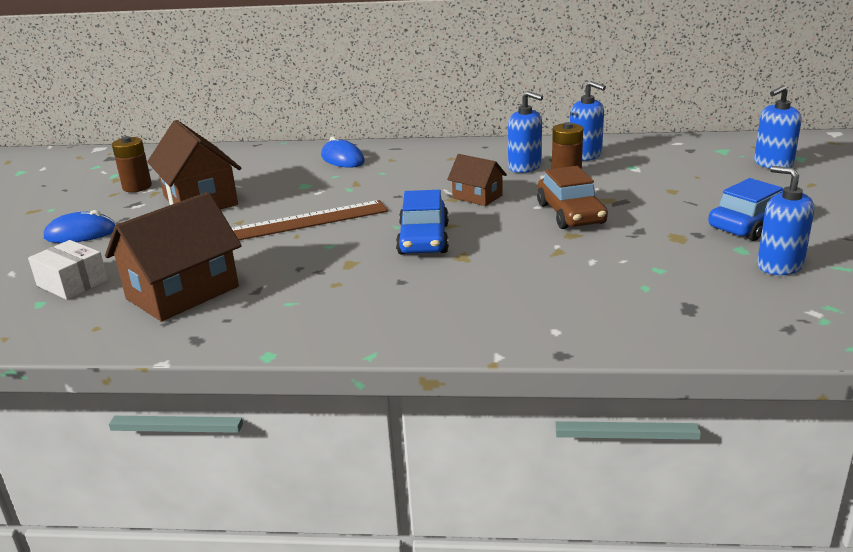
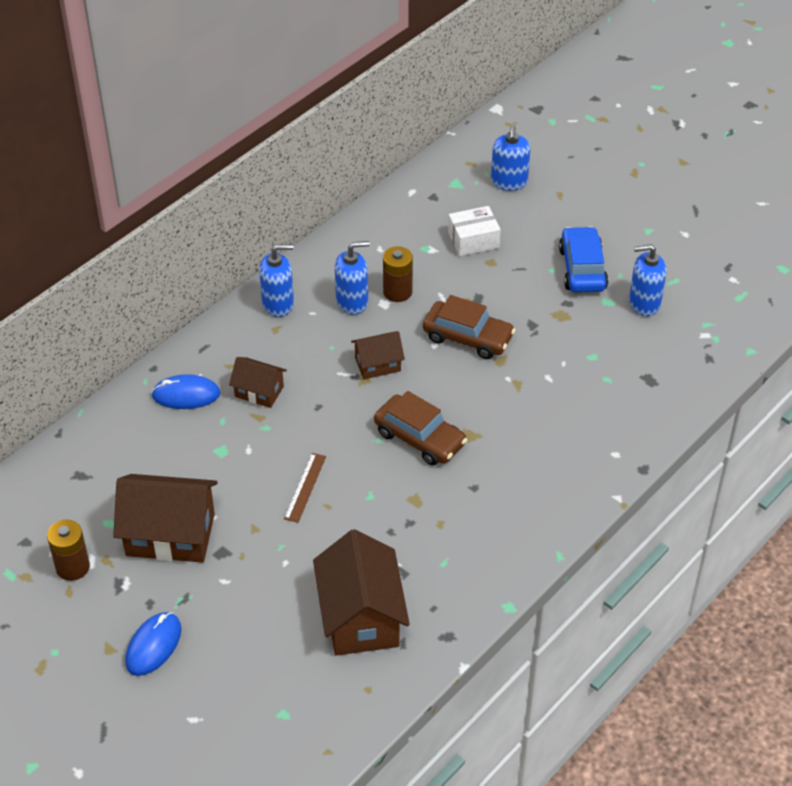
camera: 55 degrees left, 20 degrees up
white box [28,240,108,300] -> white box moved to [448,206,501,256]
brown ruler [232,200,388,240] -> brown ruler [284,453,326,523], size x0.53
blue car [396,190,449,255] -> brown car [374,391,467,466]
blue soap dispenser [570,81,606,161] -> blue soap dispenser moved to [259,244,294,317]
none -> brown house [229,357,287,408]

